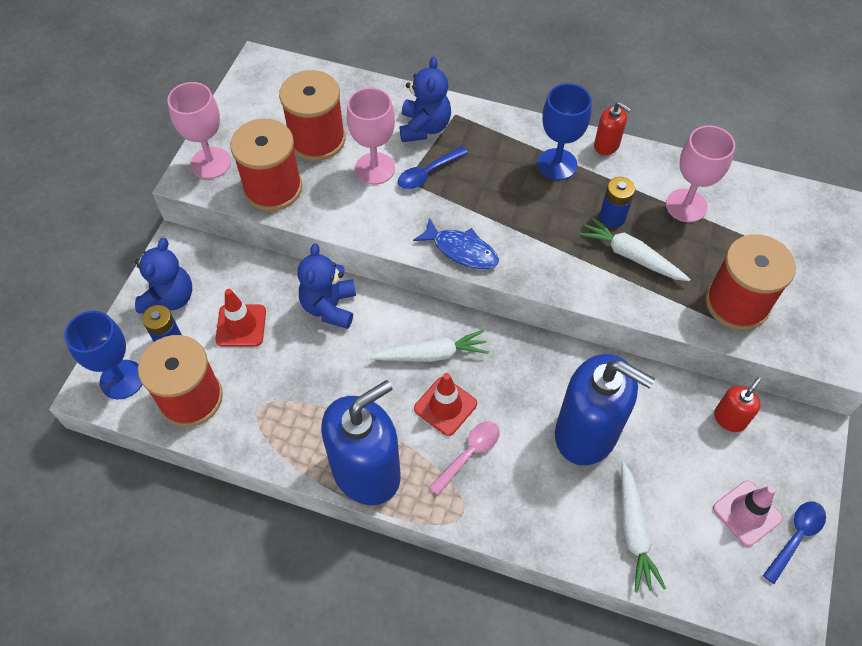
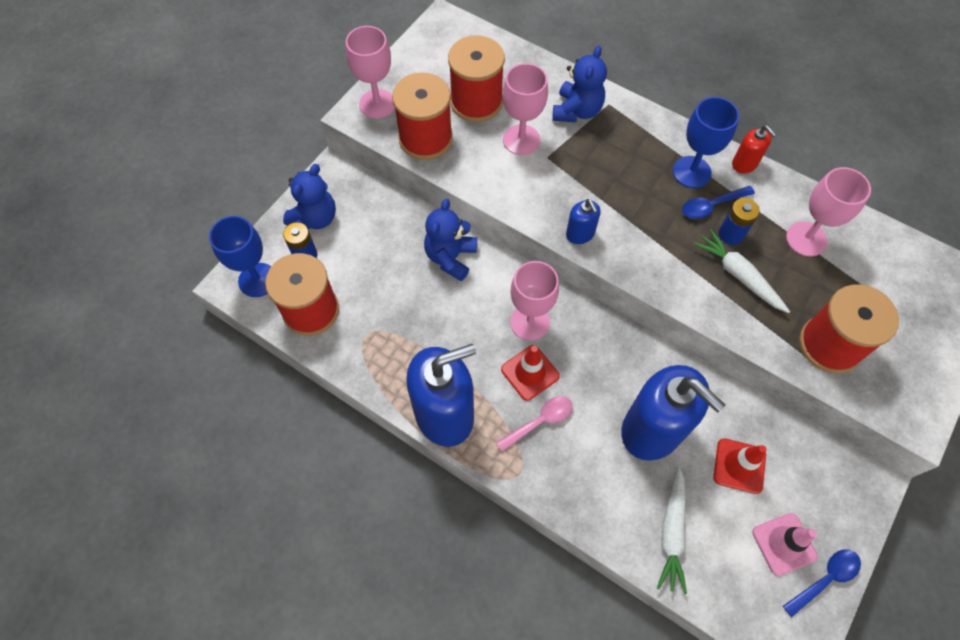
camera: 15 degrees right, 5 degrees up
red traffic cone [215,289,266,346] -> red traffic cone moved to [713,438,767,494]
white carrot [369,330,489,362] -> pink goblet [510,261,559,341]
blue spoon [398,146,468,189] -> blue spoon moved to [682,186,755,219]
blue fish [413,218,499,270] -> blue soap dispenser [566,199,601,244]
red soap dispenser [714,377,761,432] -> none

